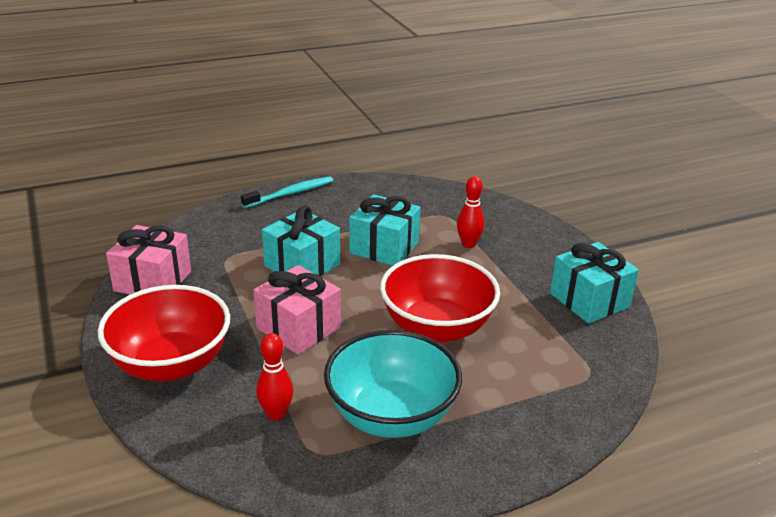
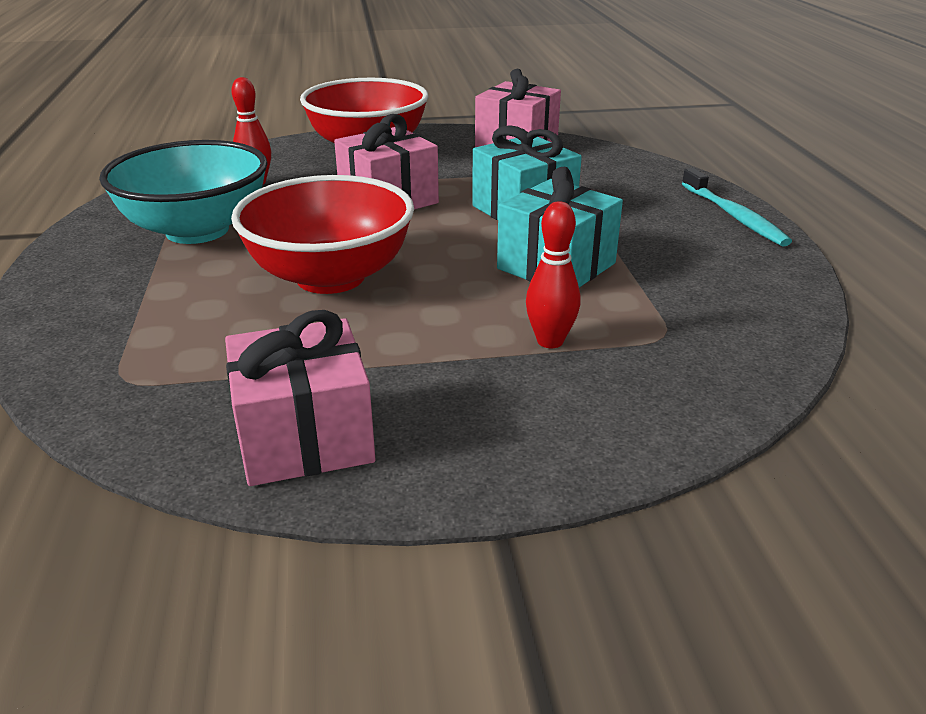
camera: 105 degrees right, 0 degrees up
turquoise gift [550,242,639,323] -> pink gift [225,310,375,486]

